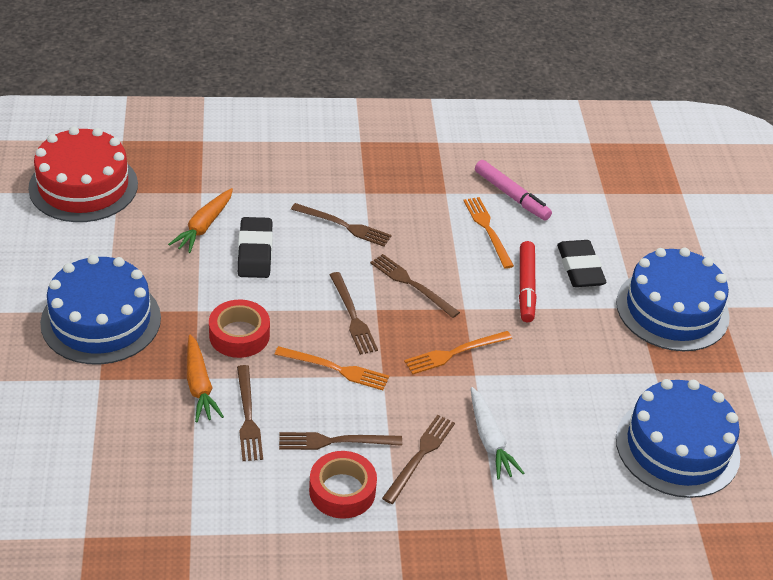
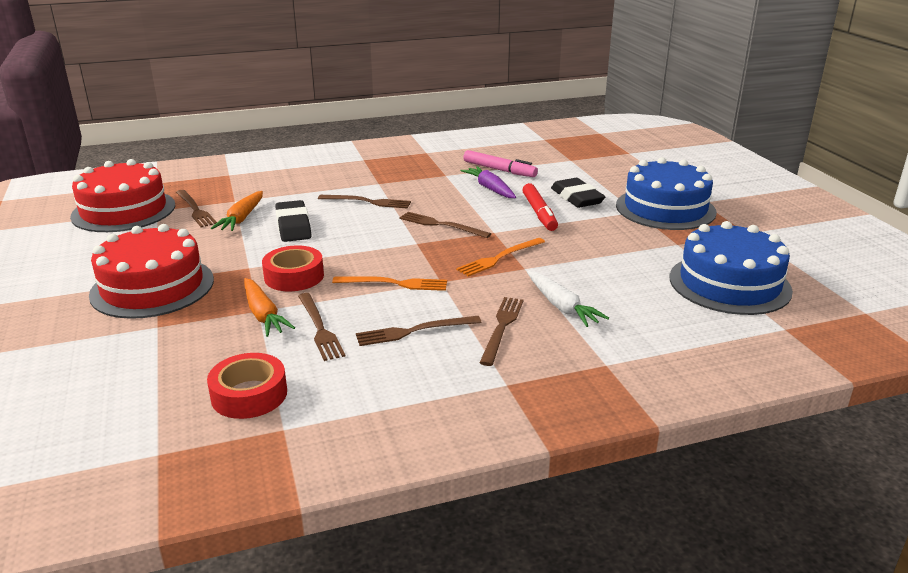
camera: 10 degrees left, 15 degrees down
blue cake [40,255,161,365] -> red cake [89,224,214,319]
red tape [309,451,377,519] -> red tape moved to [207,353,287,419]
brown fork [330,272,378,355] -> brown fork moved to [176,190,217,228]
orange fork [463,197,514,269] -> purple carrot [460,166,516,198]

